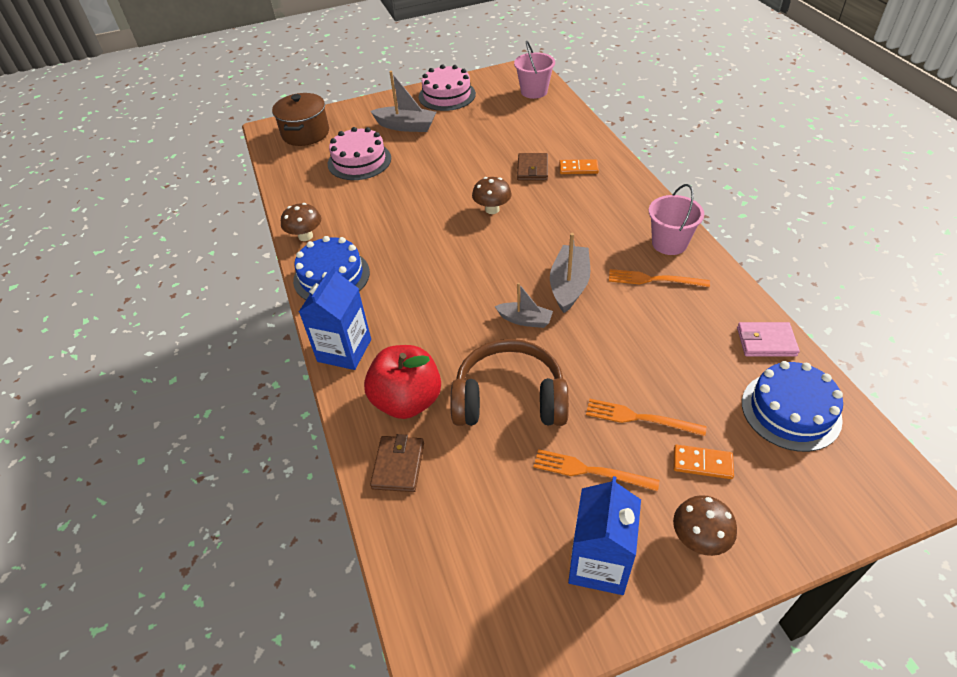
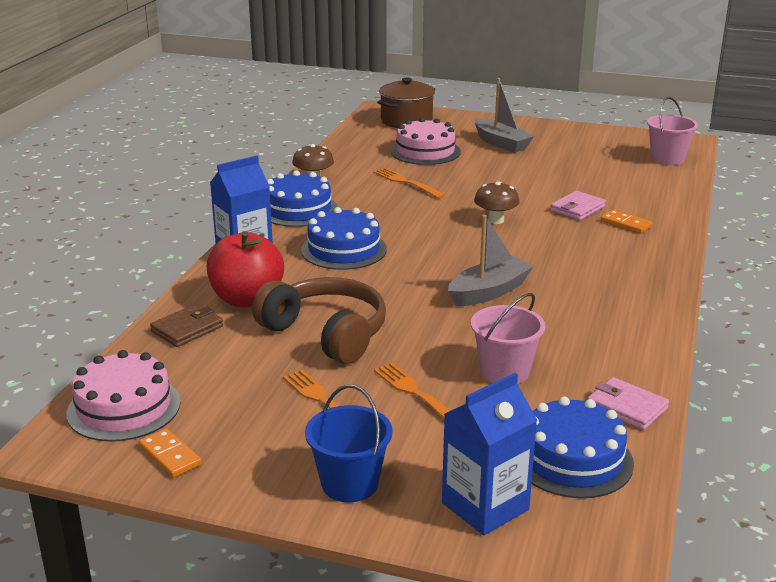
camera: 35 degrees right, 20 degrees down
pink cake [419,65,476,111] -> pink cake moved to [67,350,181,442]
grey boat [495,283,553,328] -> none
brown wallet [517,153,548,181] -> pink wallet [550,191,606,220]
blue carton [568,476,641,595] -> blue carton moved to [442,373,538,536]
orange fork [609,269,710,287] -> orange fork moved to [374,168,445,199]
pink bucket [649,184,704,255] -> pink bucket moved to [471,293,546,384]
brown mushroom [673,495,737,556] -> blue bucket [305,385,392,502]
orange domino [674,445,734,479] -> orange domino moved to [139,428,202,478]
none -> blue cake [301,207,387,270]

